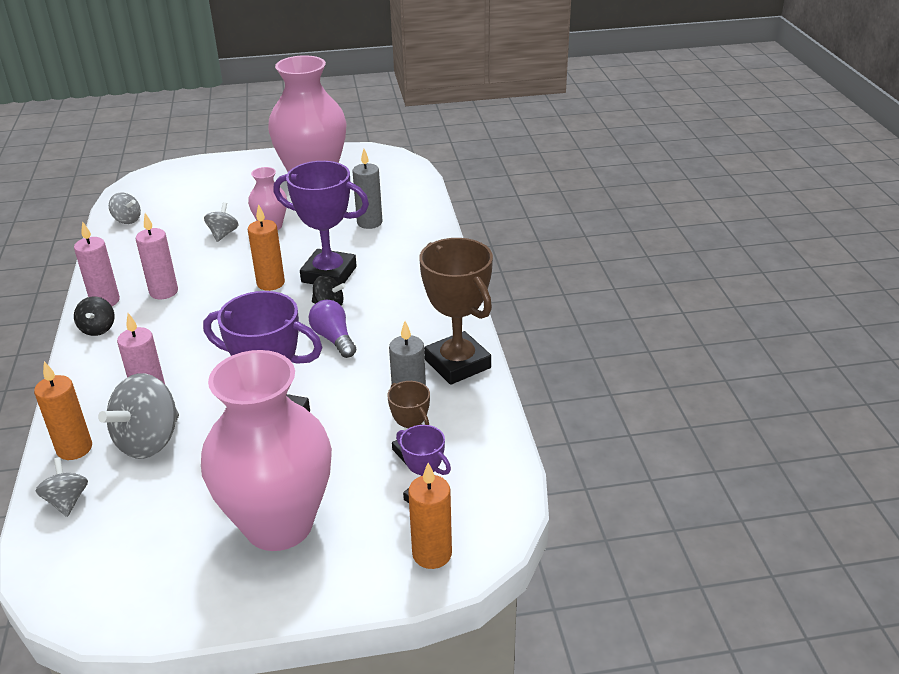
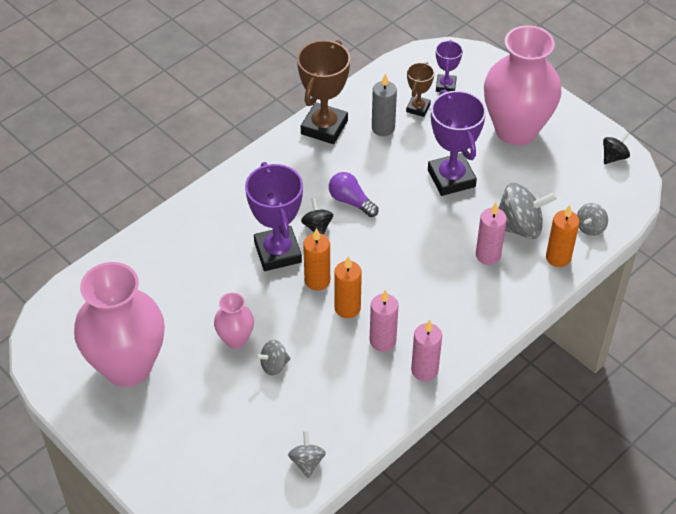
camera: 125 degrees left, 15 degrees up
black spinning top [74,297,114,336] -> black spinning top moved to [603,131,630,164]
purple light bulb [309,300,356,358] -> purple light bulb turned 105 degrees clockwise [329,172,379,217]
grey candle [352,149,382,229] -> none
orange candle [408,463,452,569] -> orange candle moved to [334,257,362,318]

